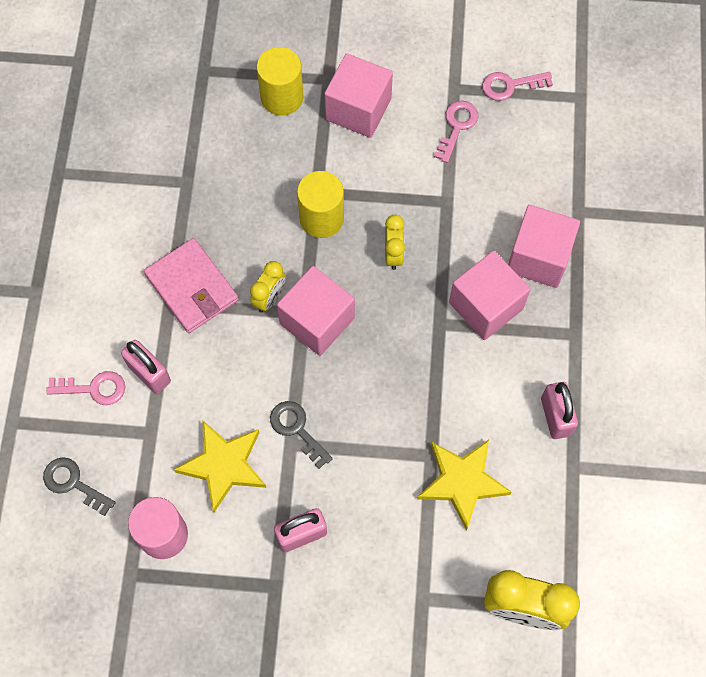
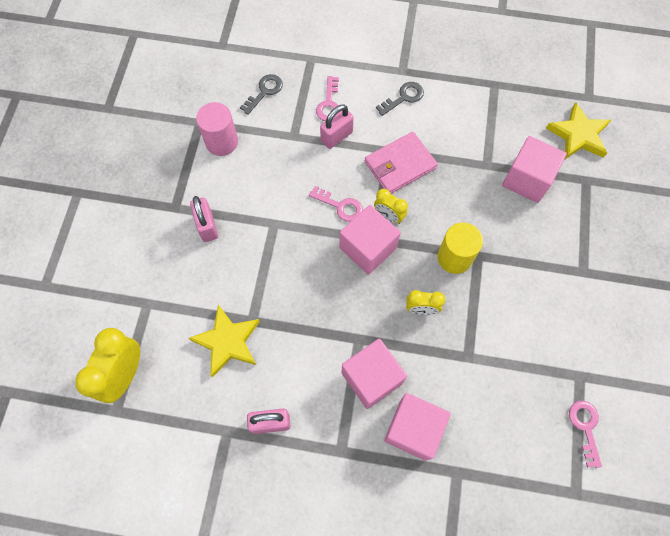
camera: 95 degrees right, 0 degrees up
yellow star [174,421,266,512] -> yellow star moved to [546,102,611,159]
yellow cylinder [257,47,303,116] -> none
grey key [270,401,333,469] -> grey key moved to [376,82,424,116]
pink cube [324,53,393,138] -> pink cube moved to [502,136,567,203]
pink key [434,101,478,163] -> pink key moved to [309,186,363,222]

